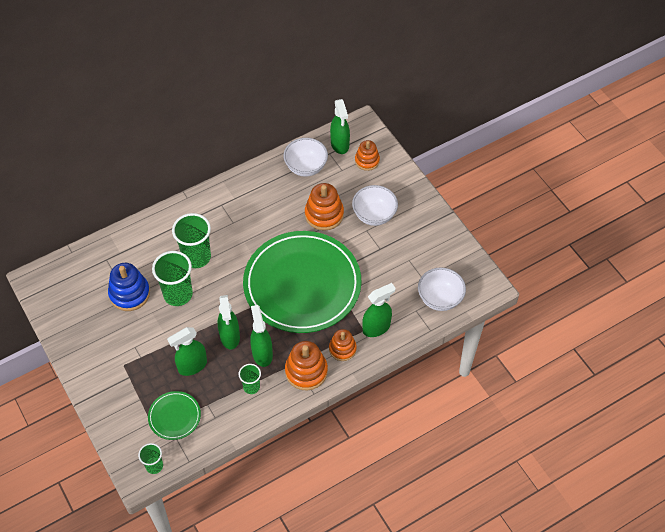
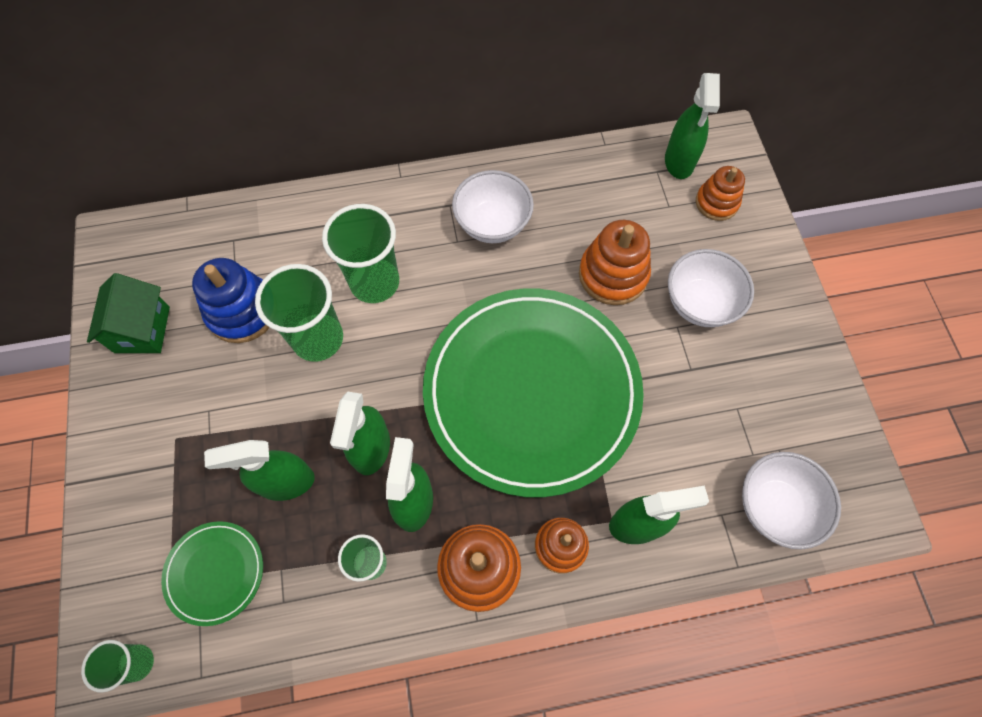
camera: 20 degrees right, 10 degrees up
white bowl [283,138,328,177] -> white bowl moved to [452,170,534,243]
none -> green house [87,273,170,353]

